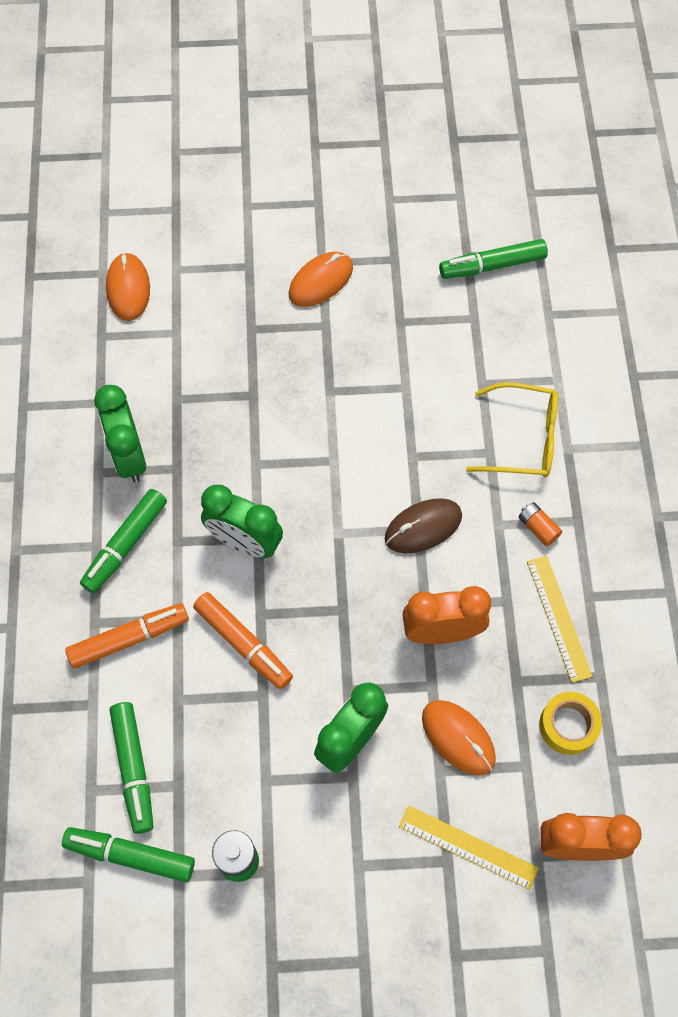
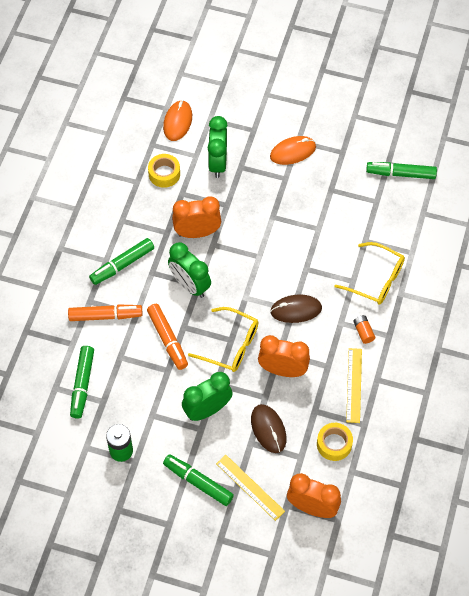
camera: 20 degrees right, 5 degrees down
green marker [62,827,195,882] -> green marker moved to [163,454,234,506]
green clock [94,385,146,482] -> green clock moved to [208,116,228,178]
orange mouse [422,700,496,775] -> brown mouse [251,404,286,453]
none -> yellow tape [148,154,180,188]
none -> orange clock [172,197,221,238]
none -> yellow glasses [188,307,258,372]

